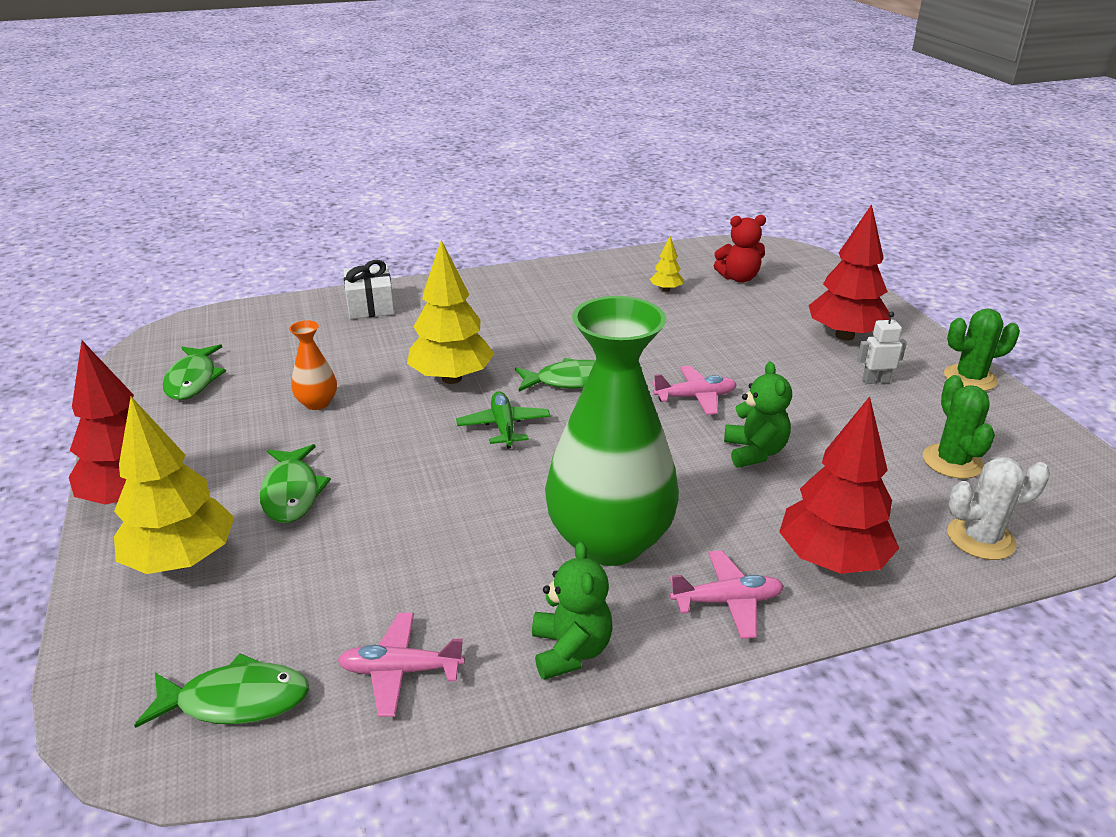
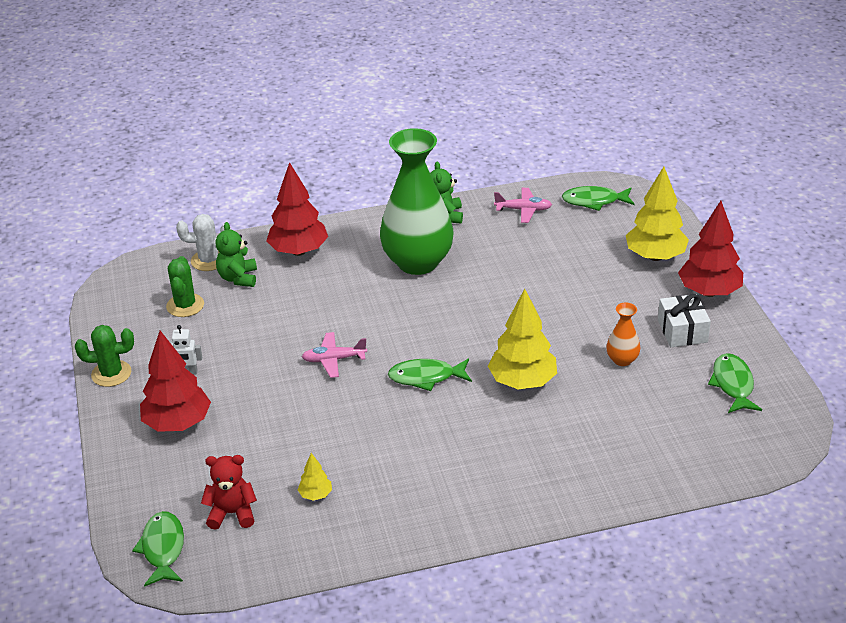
camera: 175 degrees left, 5 degrees up
green fish [260,444,331,523] -> green fish moved to [132,511,184,587]
white gift [344,260,395,319] -> white gift moved to [658,294,711,347]
green plane [456,391,550,449] -> none
pink plane [670,550,784,639] -> none
green teddy bear [724,361,792,468] -> green teddy bear moved to [215,222,257,287]

